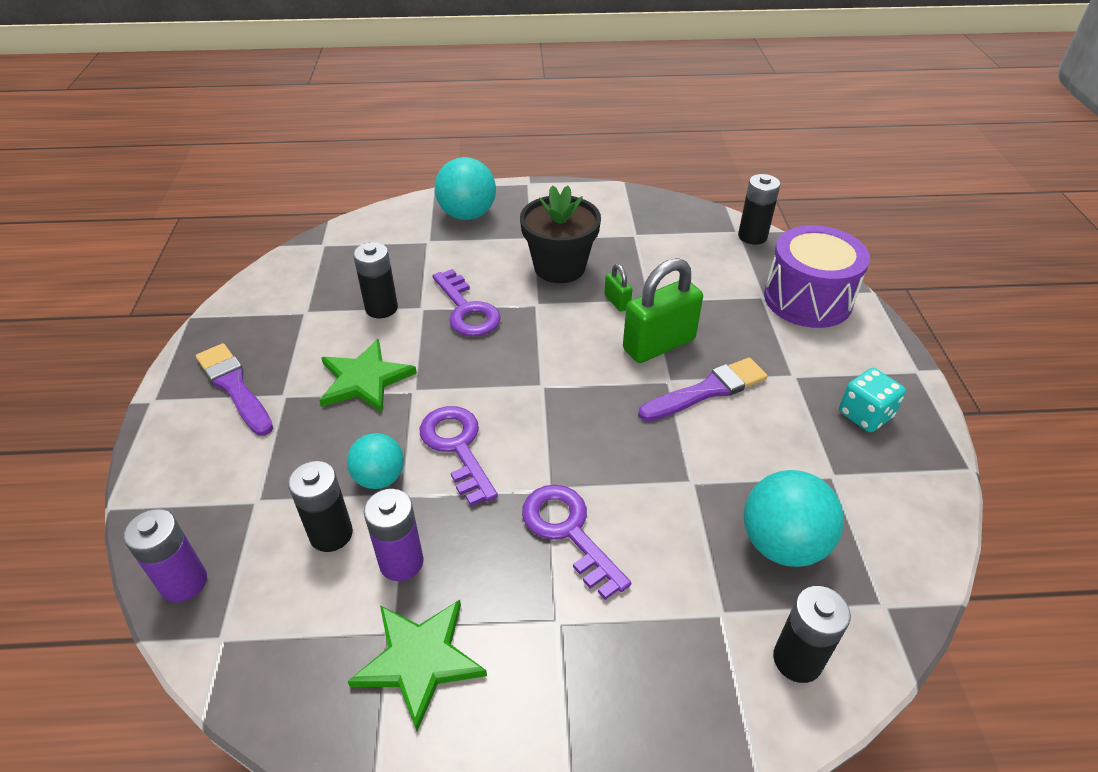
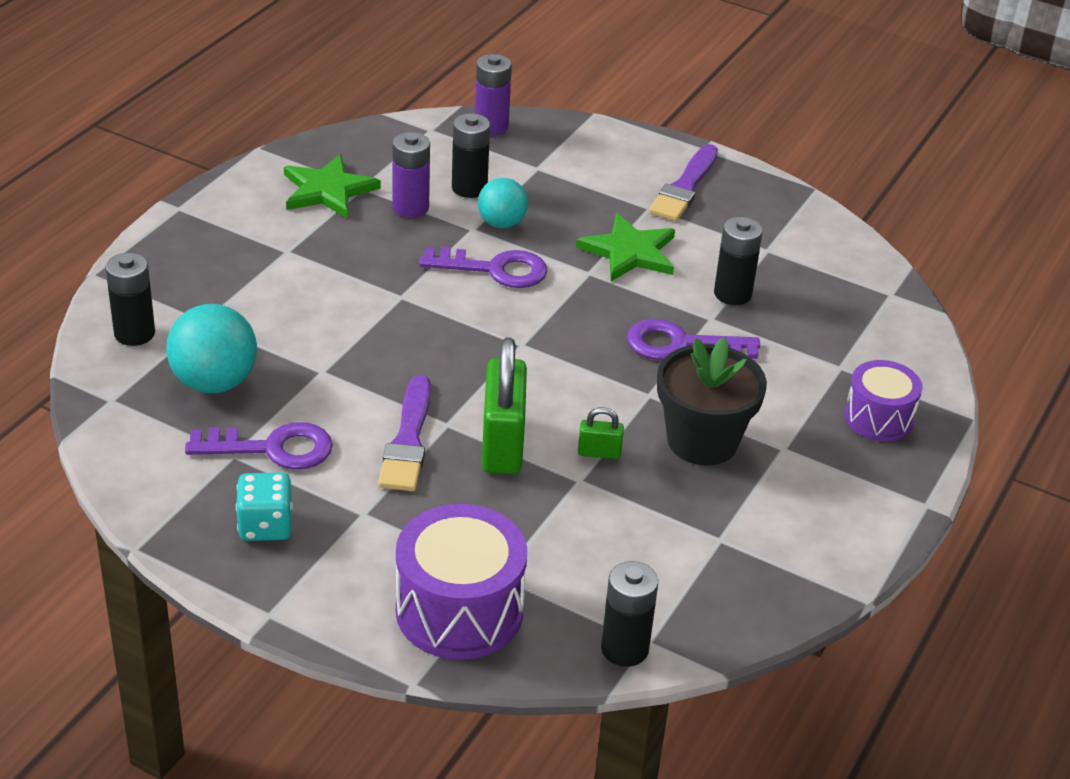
camera: 120 degrees right, 5 degrees down
purple brush [196,343,273,436] -> purple brush turned 120 degrees clockwise [649,144,718,221]
turquoise ball [435,157,496,220] -> purple drum [844,360,922,441]
purple key [522,485,631,600] -> purple key moved to [185,422,333,470]

